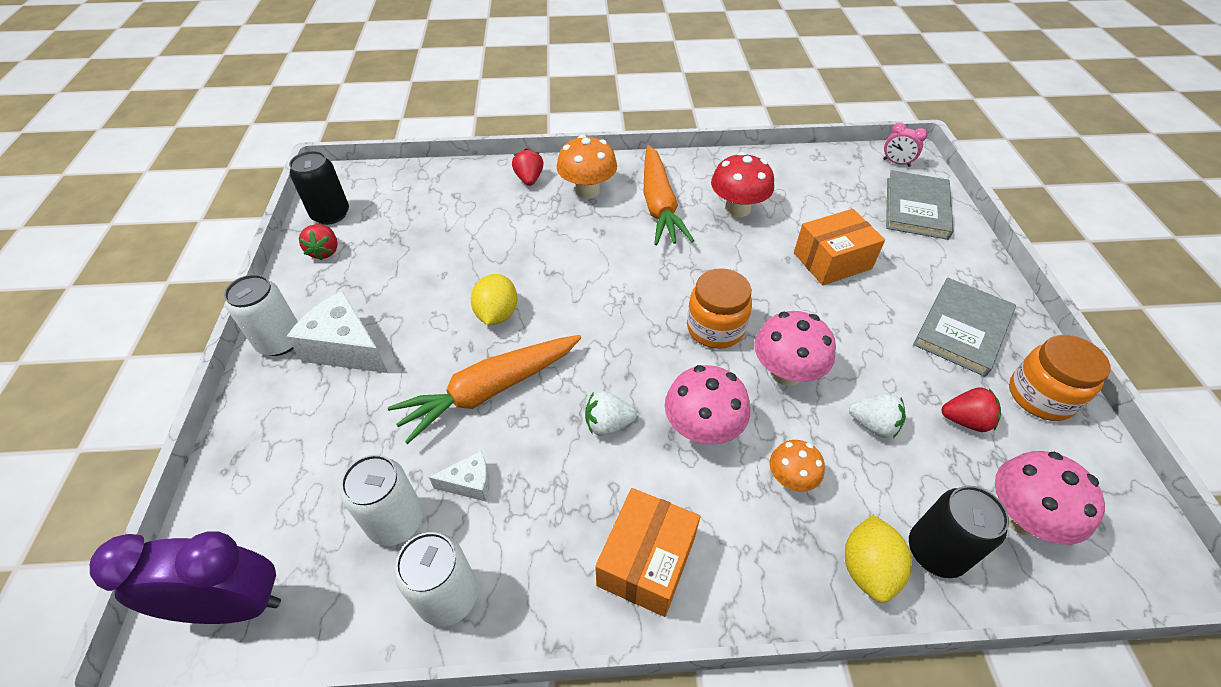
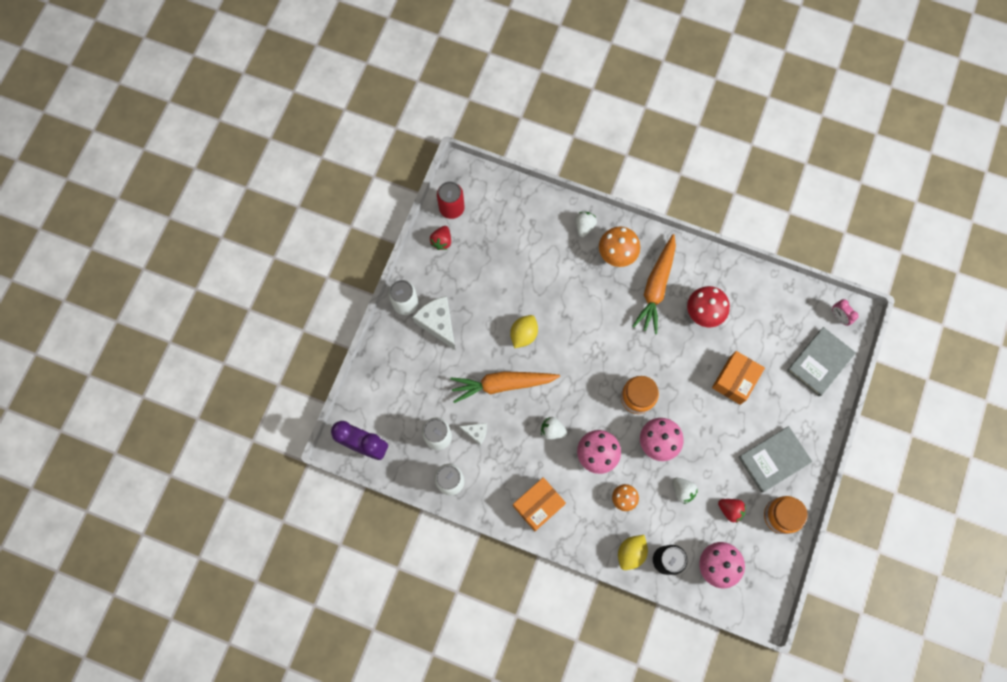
camera: 25 degrees right, 25 degrees up
black can [289,151,349,225] -> red can [437,181,465,219]
red strawberry [512,149,544,186] -> white strawberry [575,212,597,237]
orange box [794,209,885,285] -> orange box turned 60 degrees counterclockwise [712,351,765,405]

